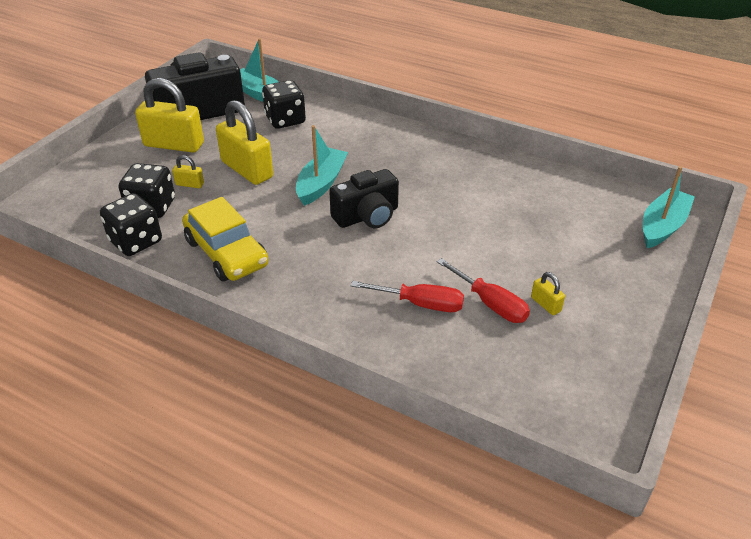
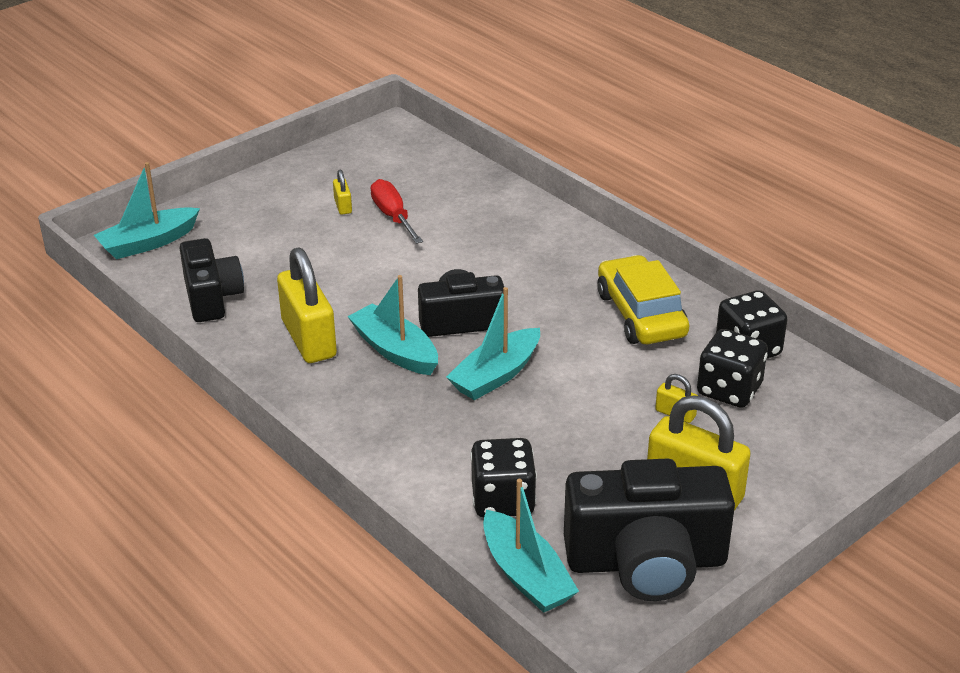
camera: 160 degrees left, 5 degrees down
yellow padlock [216,100,273,185] -> yellow padlock moved to [277,247,337,363]
red screwdriver [351,281,464,312] -> none
none -> black camera [180,238,244,322]
none -> turquoise boat [348,275,438,375]

